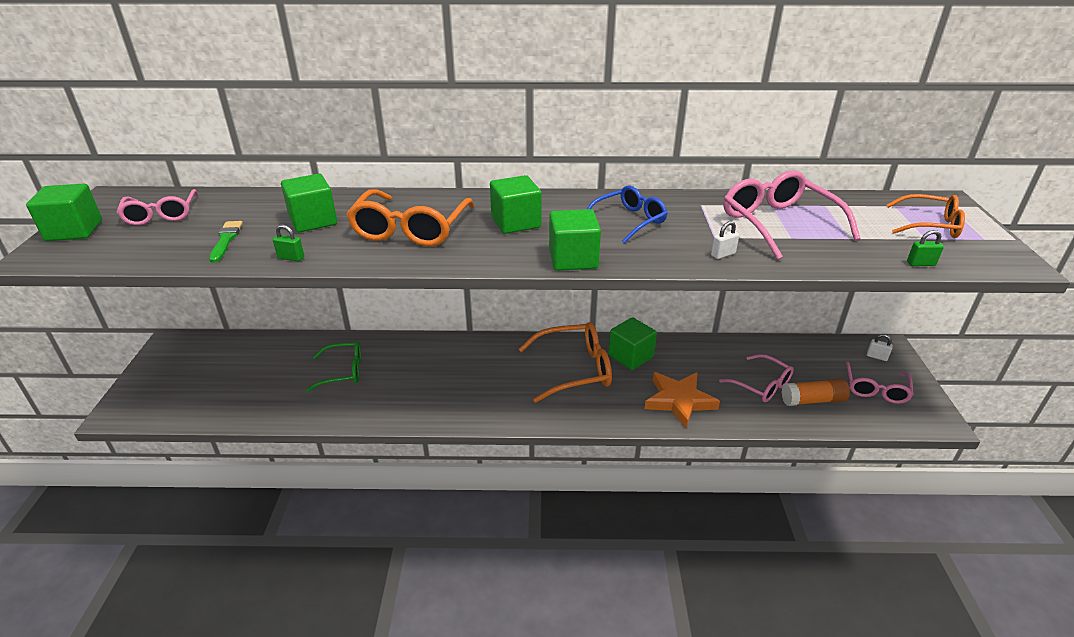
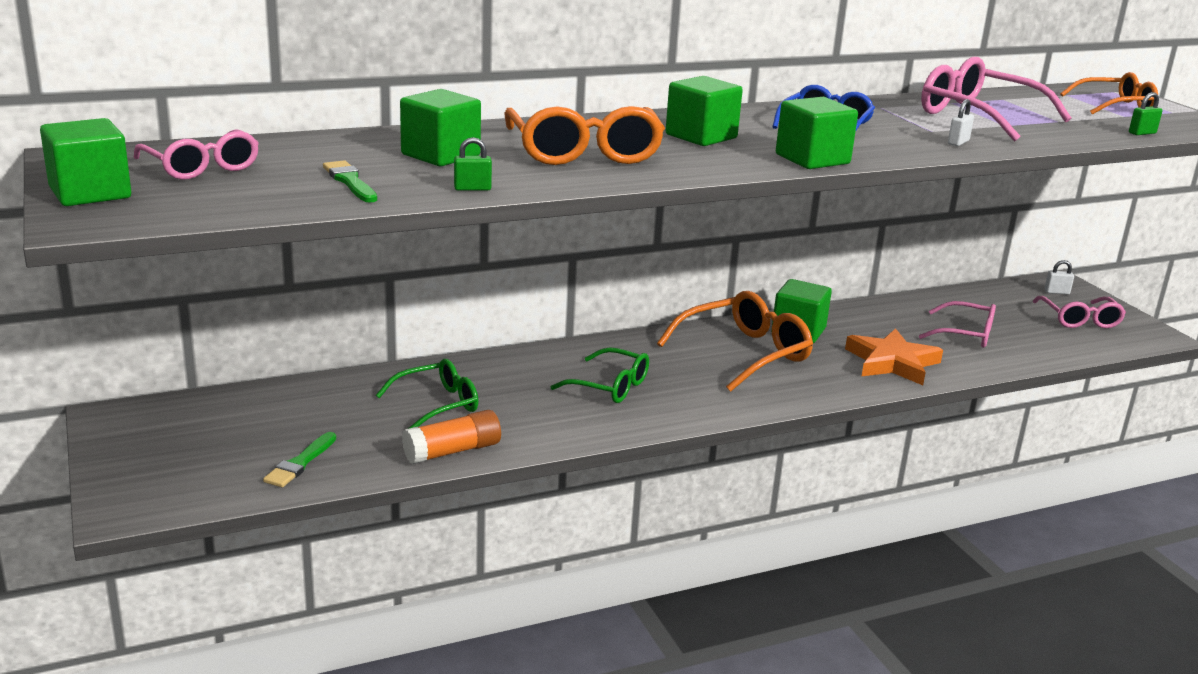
camera: 25 degrees left, 10 degrees down
orange glue stick [781,378,850,406] -> orange glue stick moved to [402,410,501,464]
none -> green brush [263,432,336,487]
none -> green glasses [550,347,649,403]

